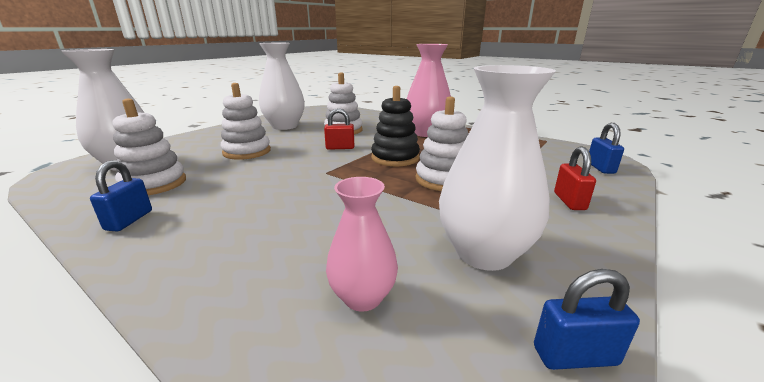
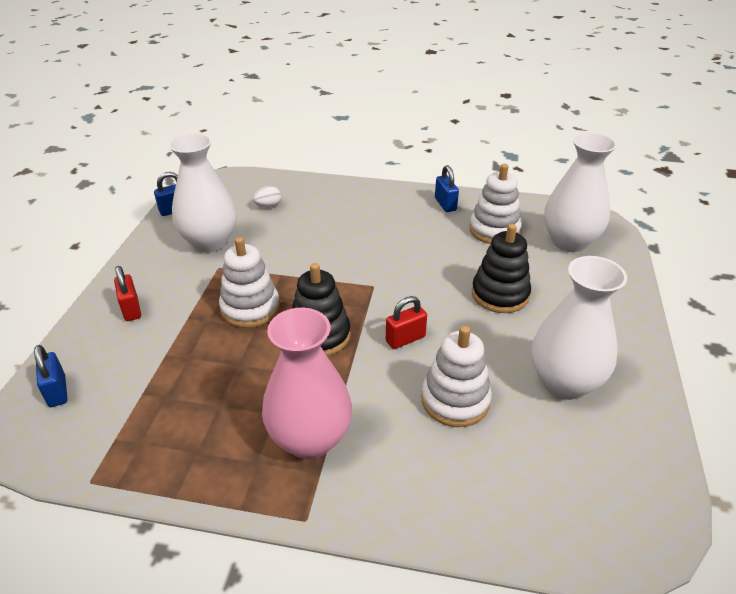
camera: 155 degrees right, 15 degrees up
white stacking toy [221,83,271,160] -> black stacking toy [472,224,531,313]
pink vase [326,177,398,312] -> white egg [253,186,281,208]

